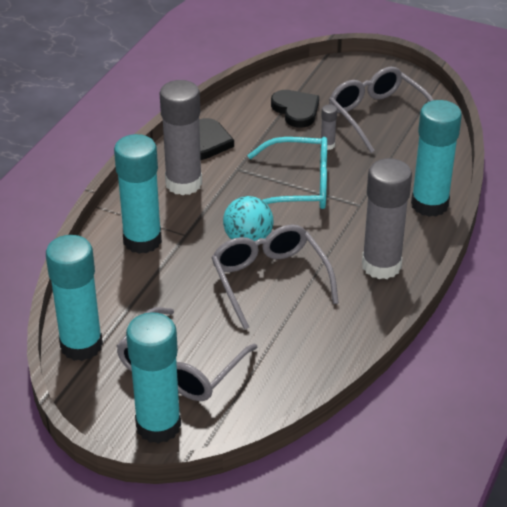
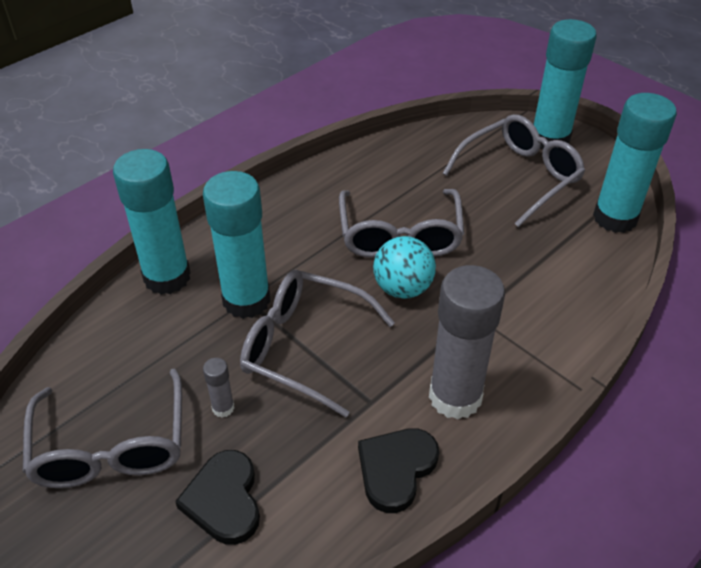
camera: 160 degrees left, 5 degrees up
turquoise glue stick [114,134,162,254] -> turquoise glue stick moved to [203,171,271,319]
turquoise glasses [248,137,327,209] -> grey glasses [240,270,395,417]
grey glue stick [362,158,412,279] -> none

